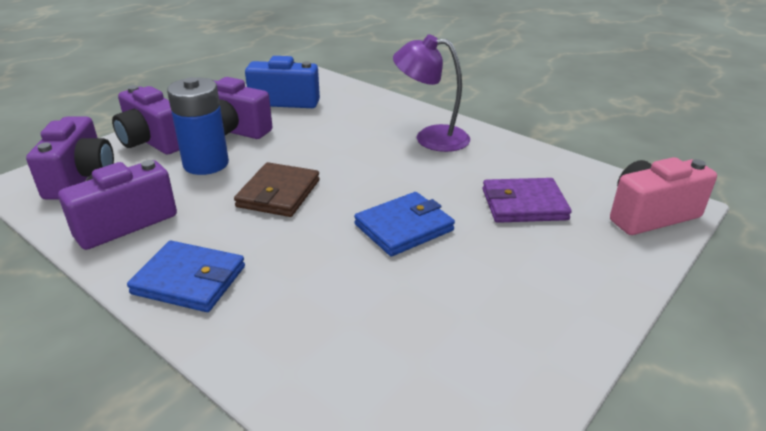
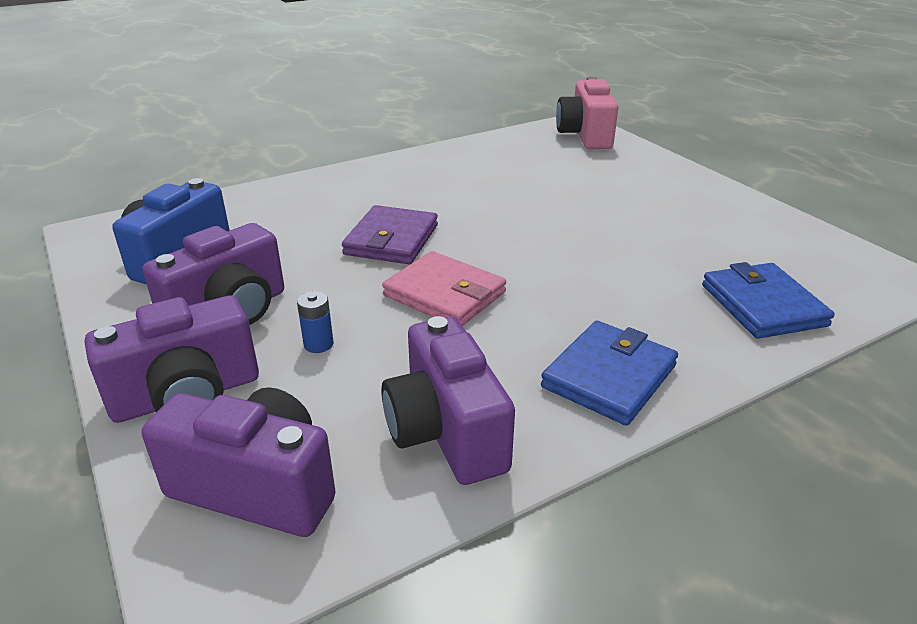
camera: 70 degrees left, 0 degrees up
blue battery [167,77,229,175] -> blue battery [297,291,334,353], size x0.41
brown wallet [234,162,320,217] -> pink wallet [382,251,506,326]
blue wallet [354,192,455,256] -> blue wallet moved to [702,262,835,339]
purple lamp [393,34,470,152] -> none
purple wallet [482,178,572,223] -> purple wallet moved to [342,205,438,264]

